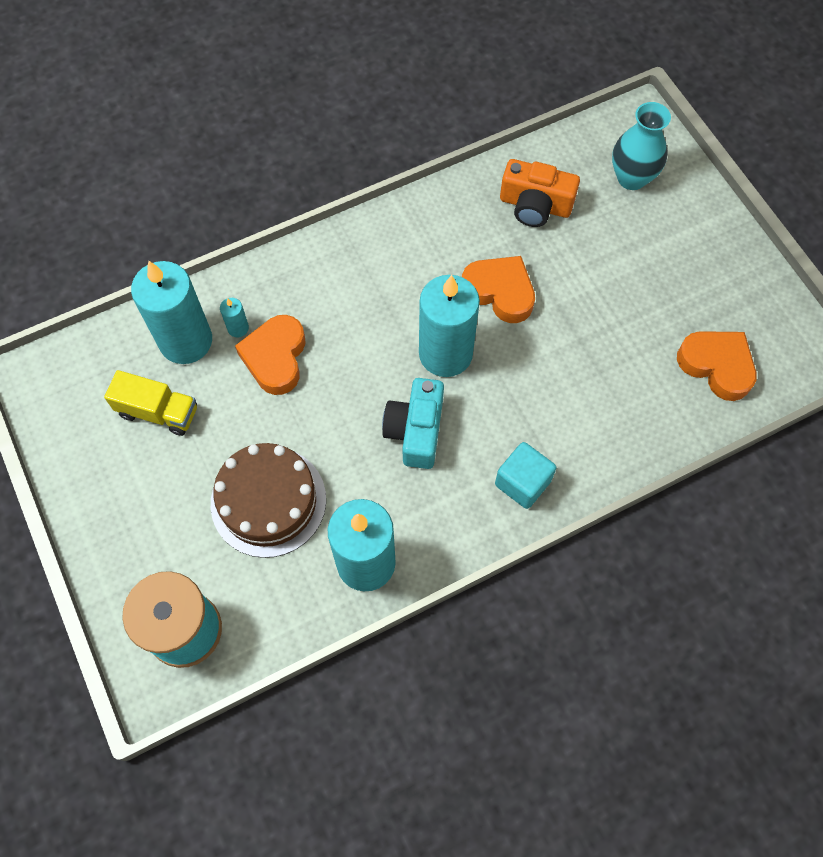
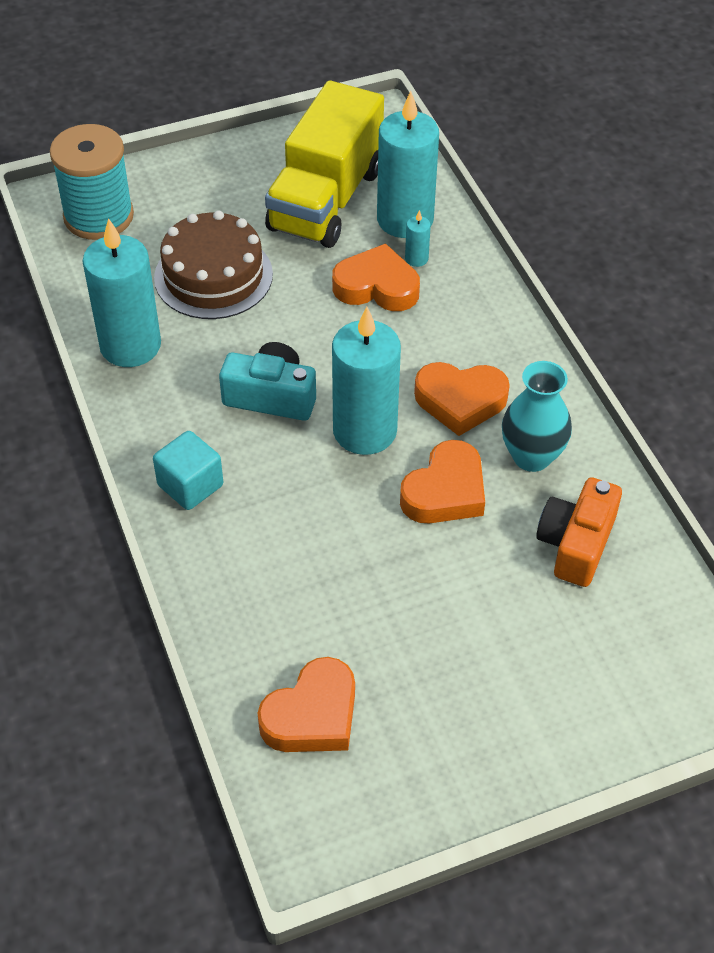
camera: 95 degrees right, 15 degrees down
yellow truck [104,370,197,436] -> yellow truck [265,80,384,248], size x1.92
turquoise vase [612,102,671,190] -> turquoise vase moved to [502,361,572,472]
none -> orange heart [414,362,510,436]

